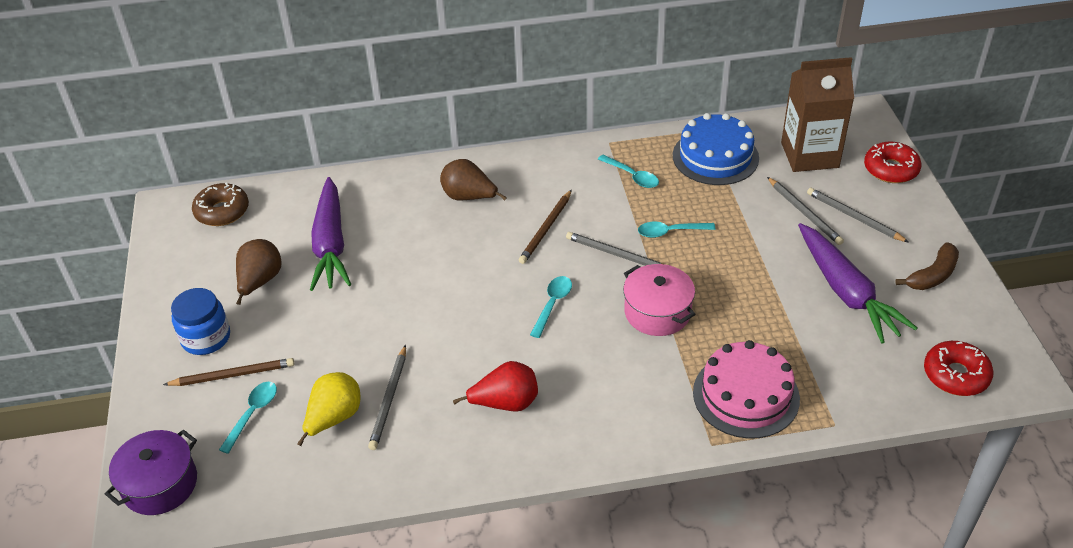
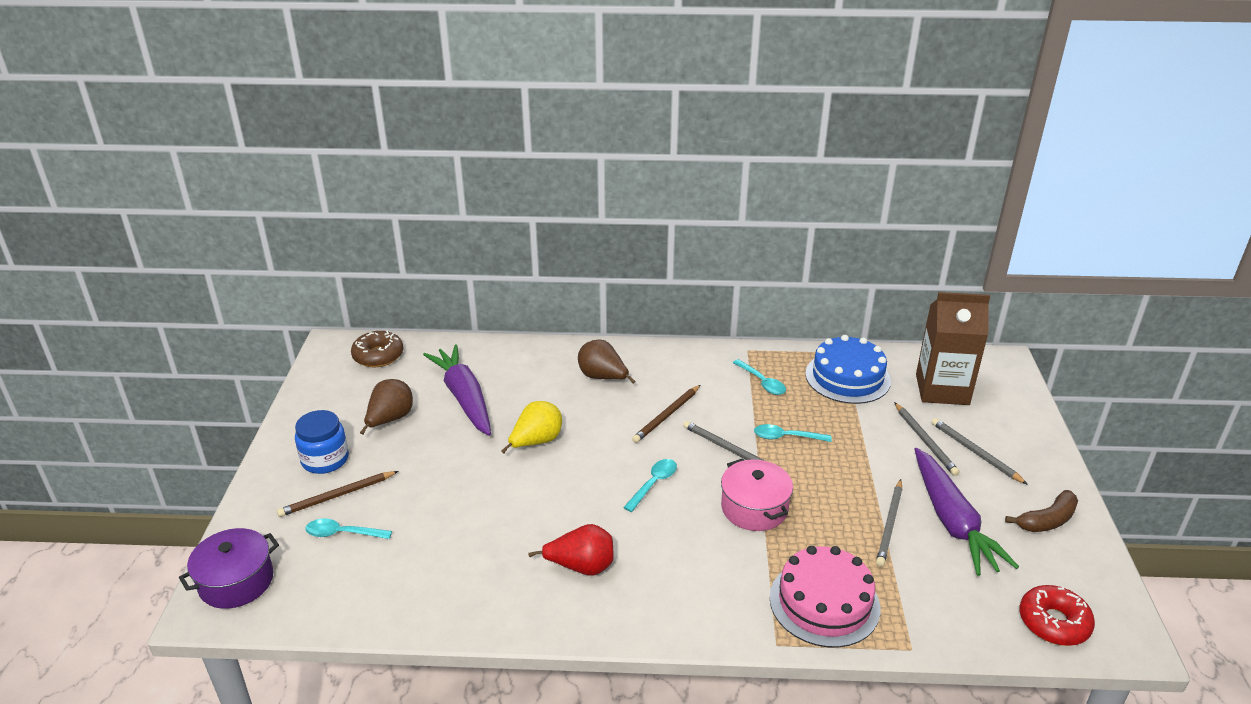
camera: 10 degrees right, 10 degrees down
brown pencil [163,358,294,386] -> brown pencil turned 150 degrees clockwise [277,471,398,517]
turquoise spoon [219,382,277,454] -> turquoise spoon turned 120 degrees counterclockwise [305,519,392,539]
yellow pear [297,372,361,446] -> yellow pear moved to [501,401,562,453]
purple carrot [310,177,351,291] -> purple carrot turned 150 degrees clockwise [423,345,491,436]
grey pencil [368,345,406,450] -> grey pencil moved to [876,479,902,567]
red donut [864,142,921,183] -> none

